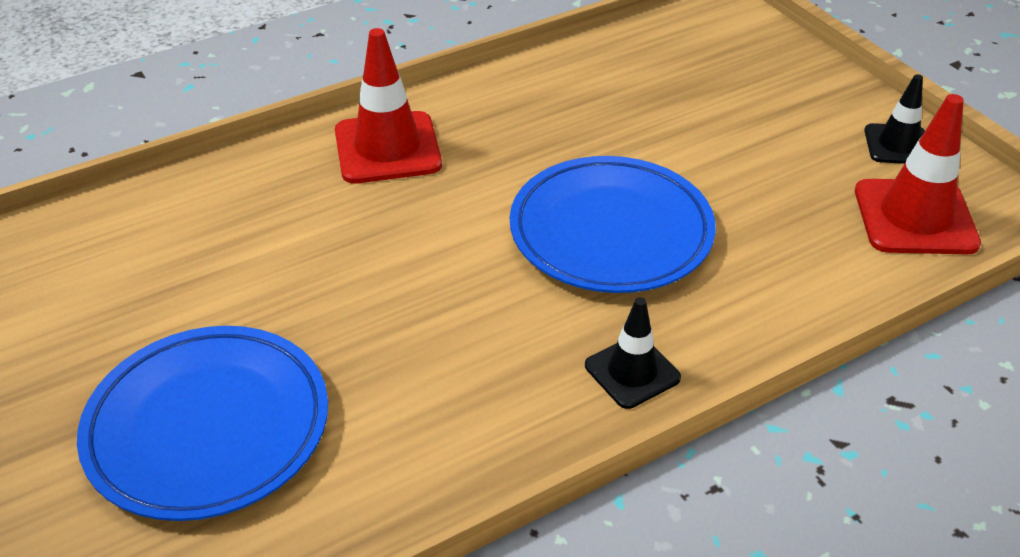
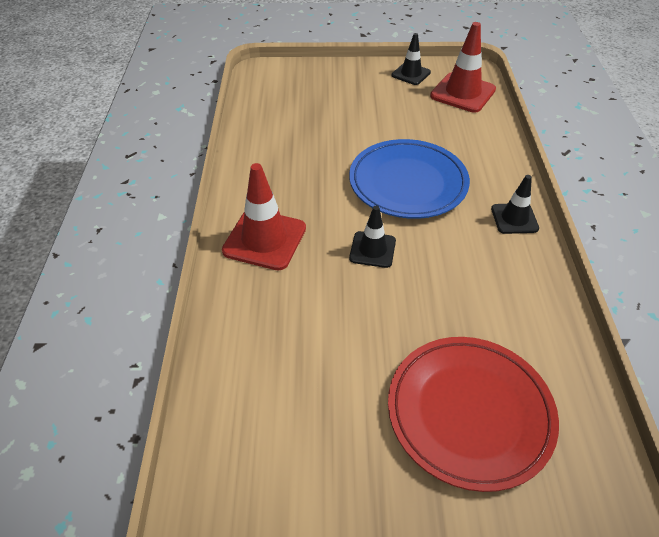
camera: 60 degrees left, 5 degrees up
blue plate [77,326,328,521] -> red plate [388,337,559,492]
none -> black traffic cone [349,206,396,268]

